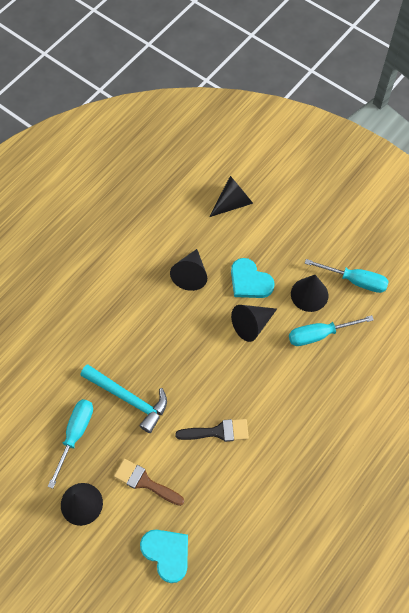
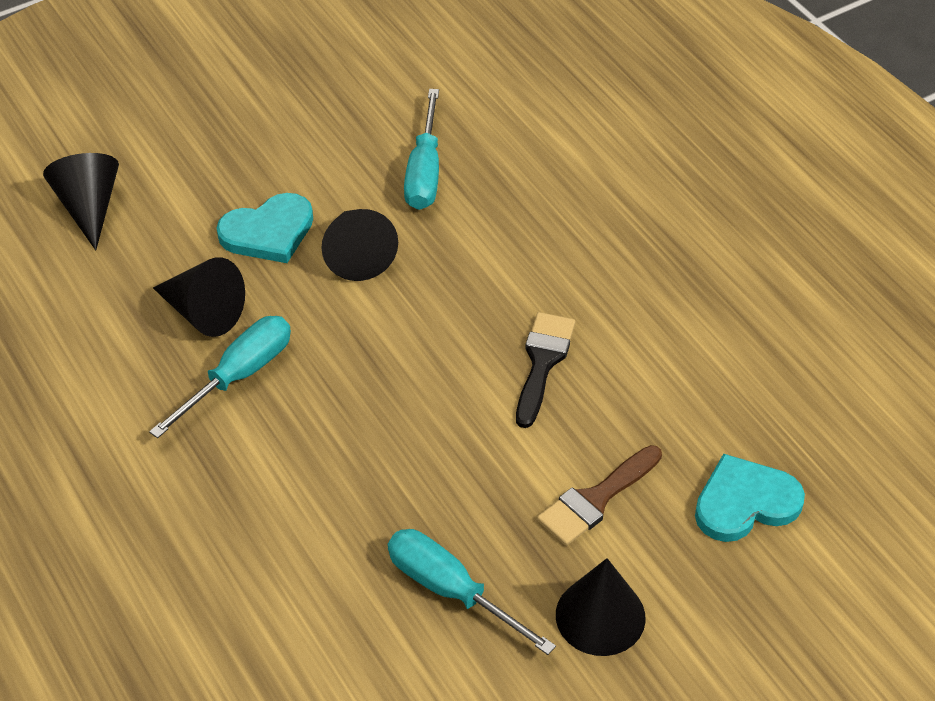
camera: 70 degrees left, 15 degrees down
turquoise hammer [80,364,167,433] -> none
black cone [291,275,328,312] -> none
turquoise screwdriver [305,259,389,293] -> turquoise screwdriver moved to [149,316,291,438]

